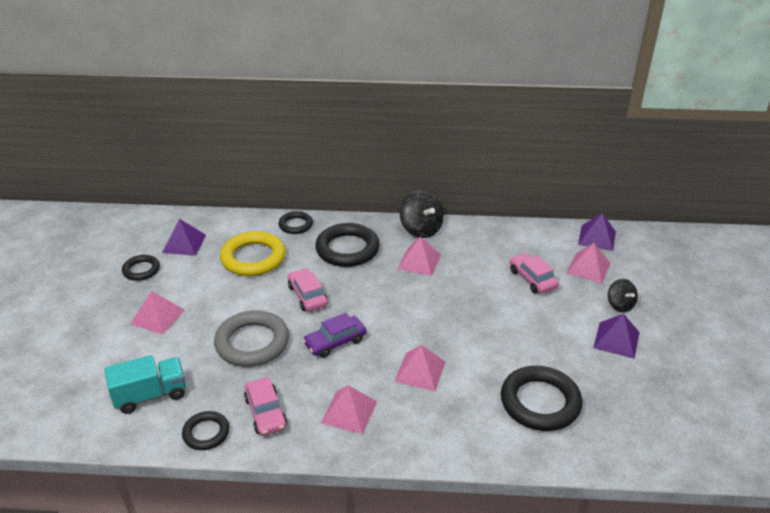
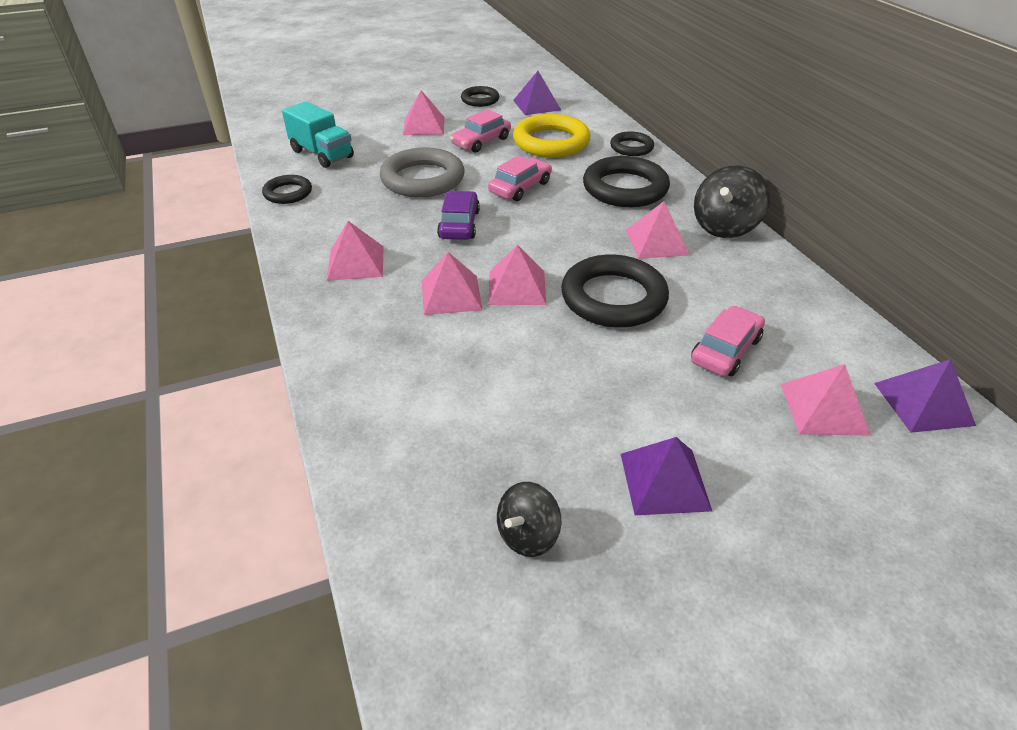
camera: 65 degrees right, 5 degrees up
pink car [244,378,287,436] -> pink car moved to [450,109,511,152]
purple car [303,313,367,358] -> purple car turned 60 degrees clockwise [437,191,480,240]
black ring [501,366,582,431] -> black ring moved to [561,255,669,328]
black spinning top [608,279,638,313] -> black spinning top moved to [497,482,561,557]
none -> pink pyramid [488,245,546,305]

